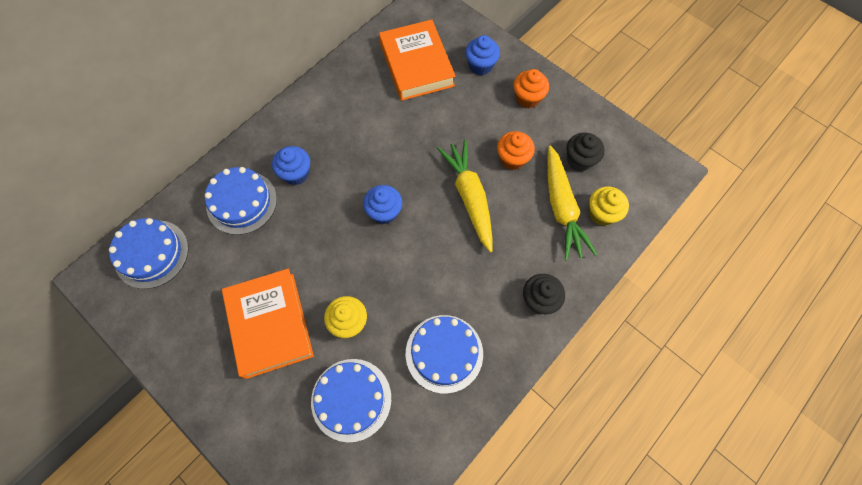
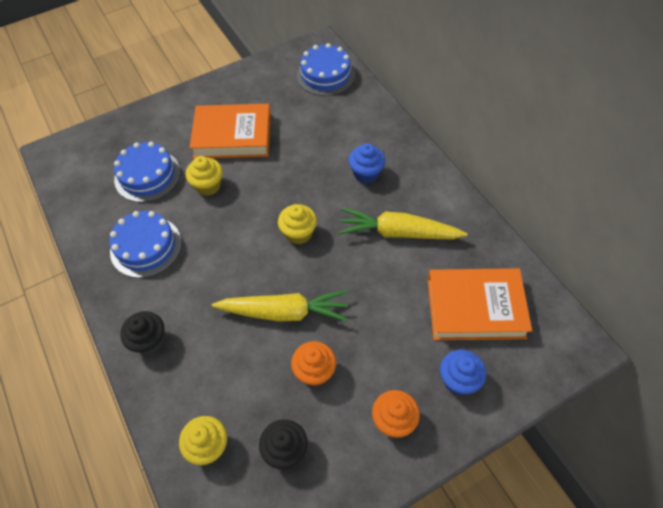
camera: 110 degrees right, 10 degrees down
blue cake [205,167,277,235] -> none
blue cupcake [363,185,402,224] -> yellow cupcake [278,204,317,244]
yellow carrot [547,145,597,261] -> yellow carrot moved to [338,208,467,239]

